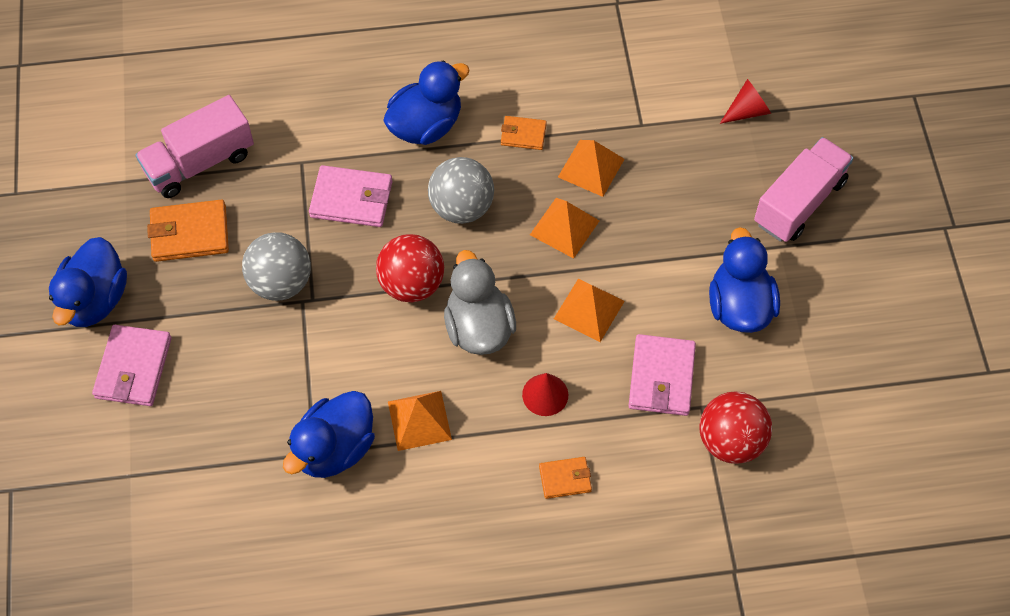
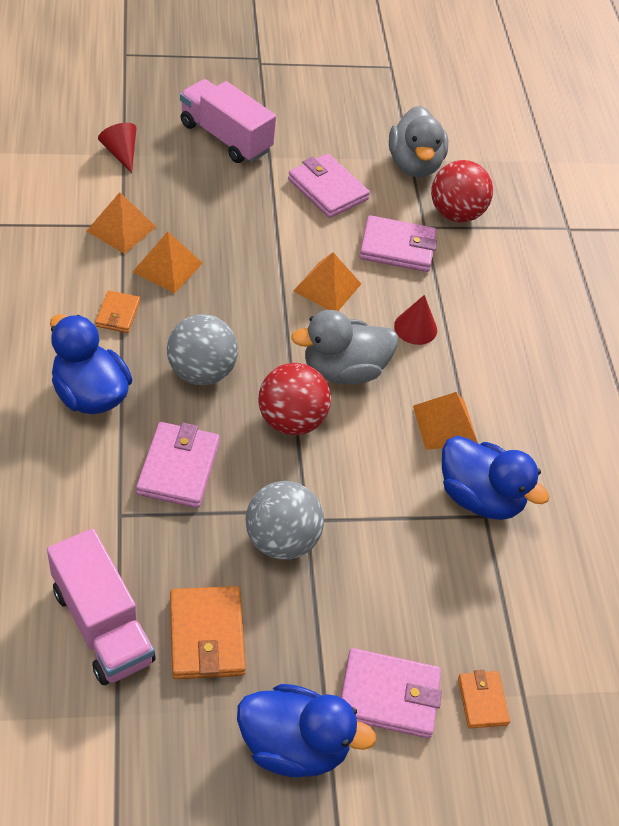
camera: 95 degrees left, 10 degrees down
orange pyramid [530,198,599,259] -> orange pyramid moved to [87,192,156,254]
orange wallet [539,457,592,499] -> orange wallet moved to [458,670,510,728]
blue duck [709,227,780,333] -> pink wallet [288,154,370,218]
none -> grey duck [389,106,448,177]

